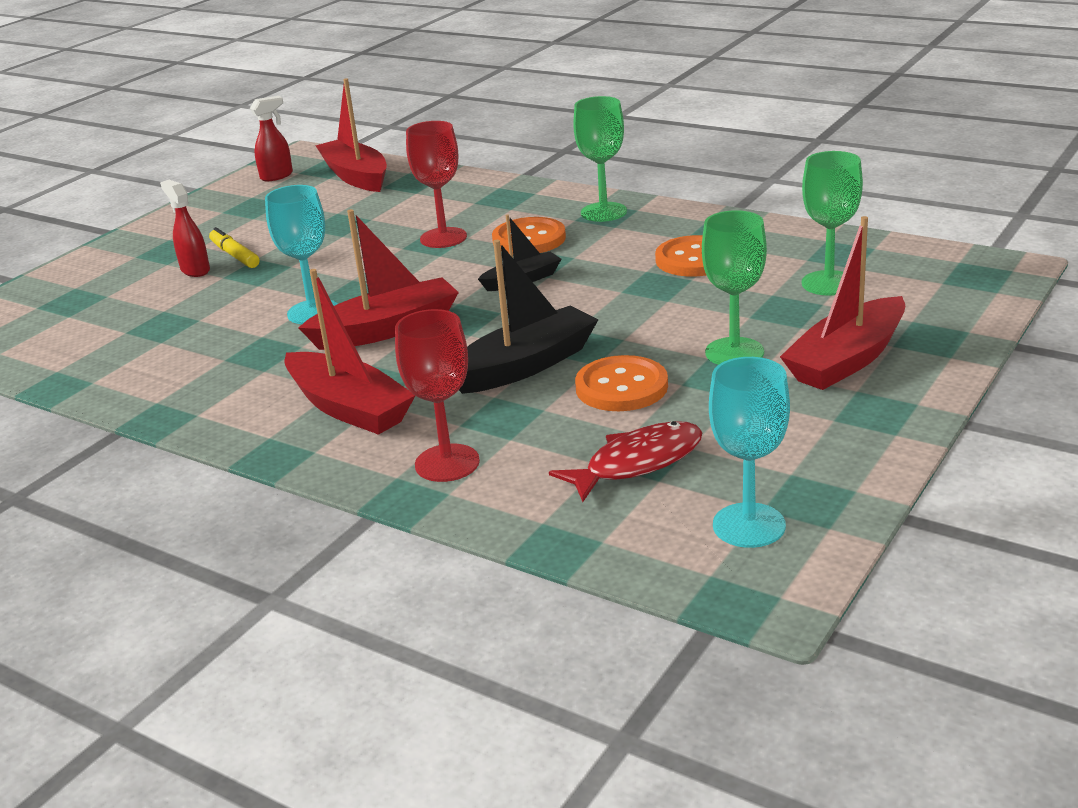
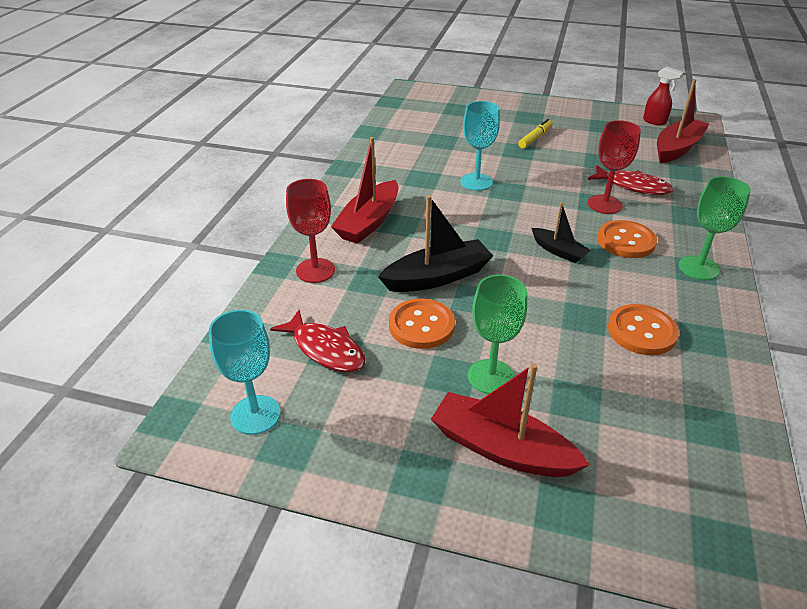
camera: 70 degrees right, 10 degrees up
red spray bottle [160,180,210,277] -> none
red boat [299,209,459,350] -> none
black boat [459,240,598,394] -> black boat turned 60 degrees counterclockwise [378,195,493,292]
green goblet [802,151,863,296] -> none
none -> red fish [588,165,673,195]

